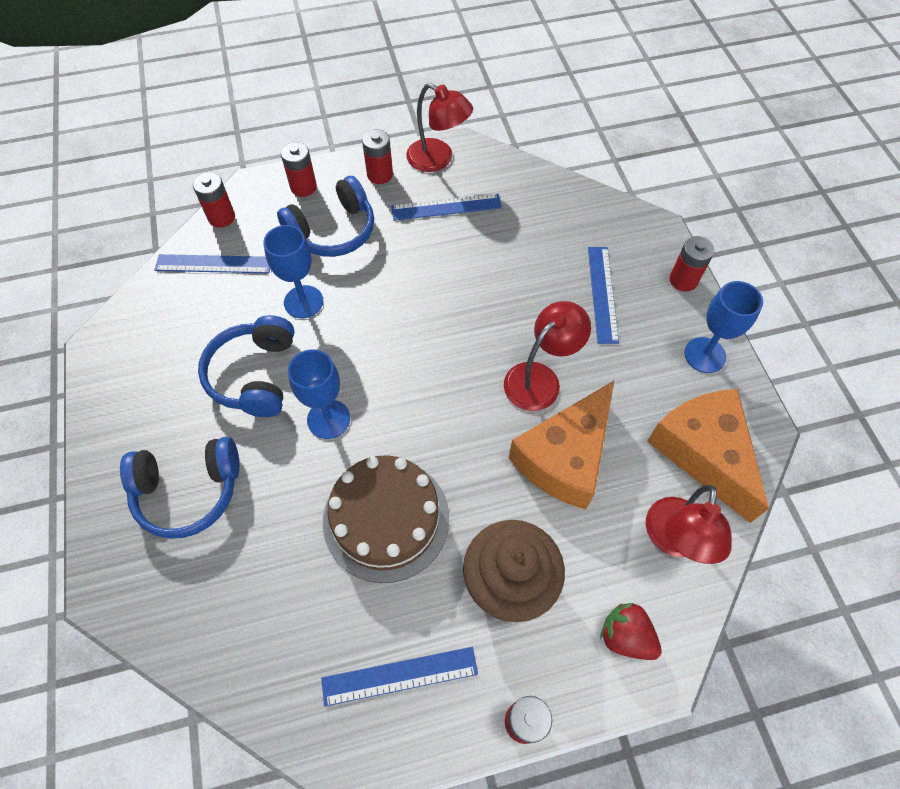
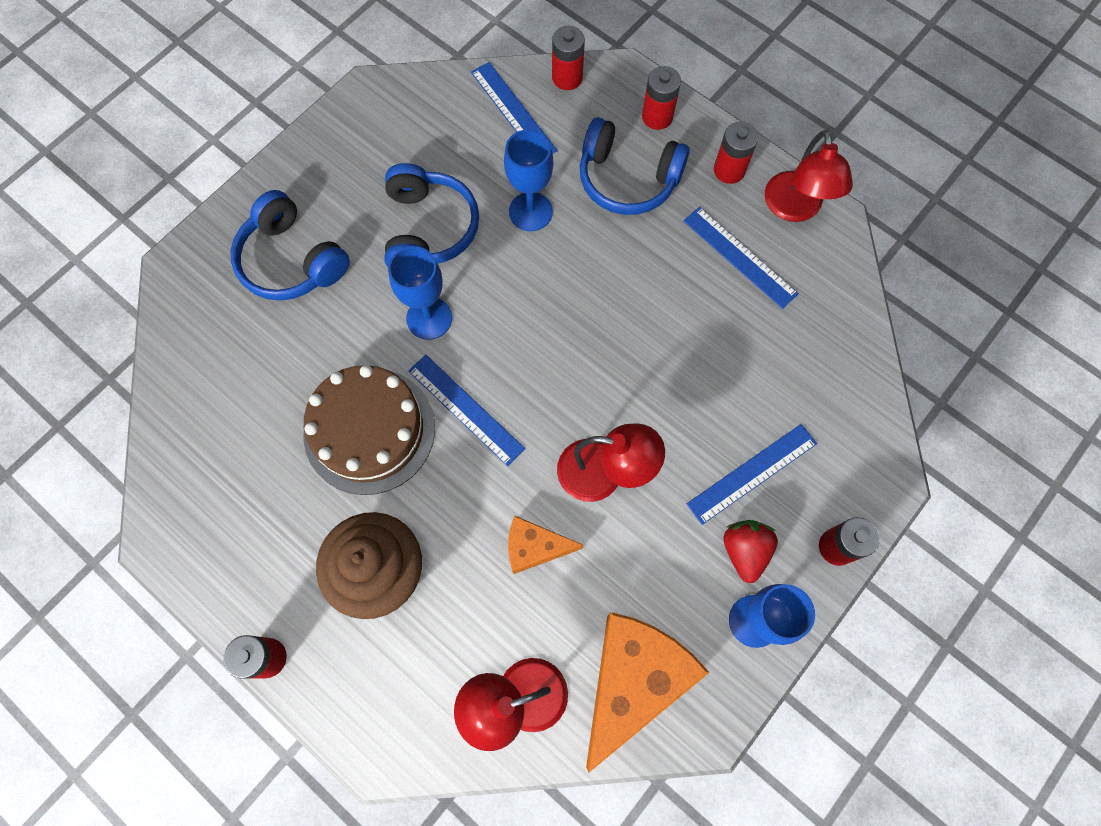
camera: 55 degrees right, 10 degrees up
blue headphones [198,315,294,417] -> blue headphones turned 120 degrees clockwise [385,163,479,267]
blue ruler [321,647,478,706] -> blue ruler moved to [408,355,525,466]
orange cheese [509,381,614,510] -> orange cheese [508,516,583,574], size x0.53
red strawberry [600,603,662,660] -> red strawberry moved to [724,520,778,583]

